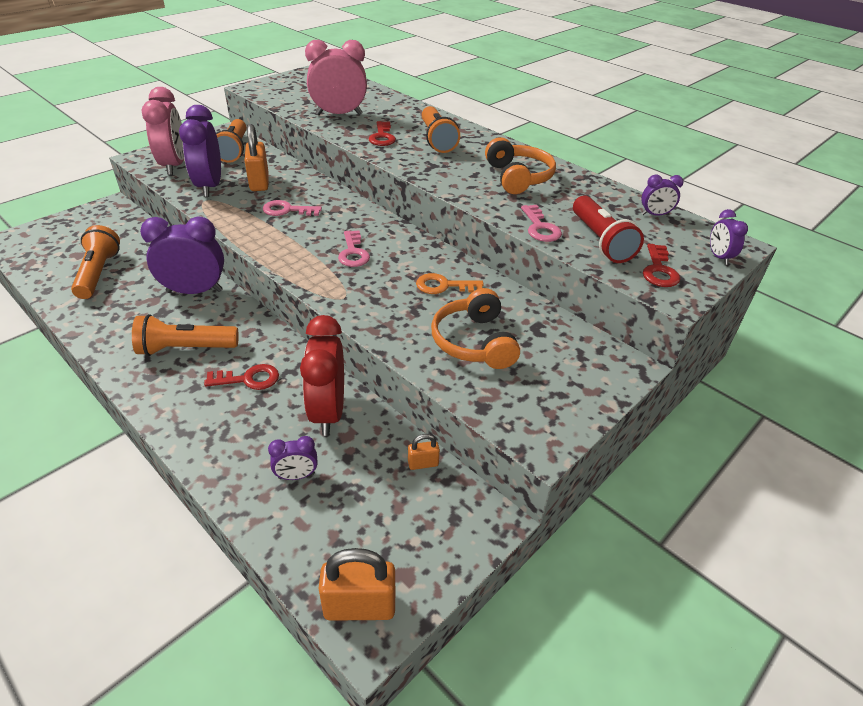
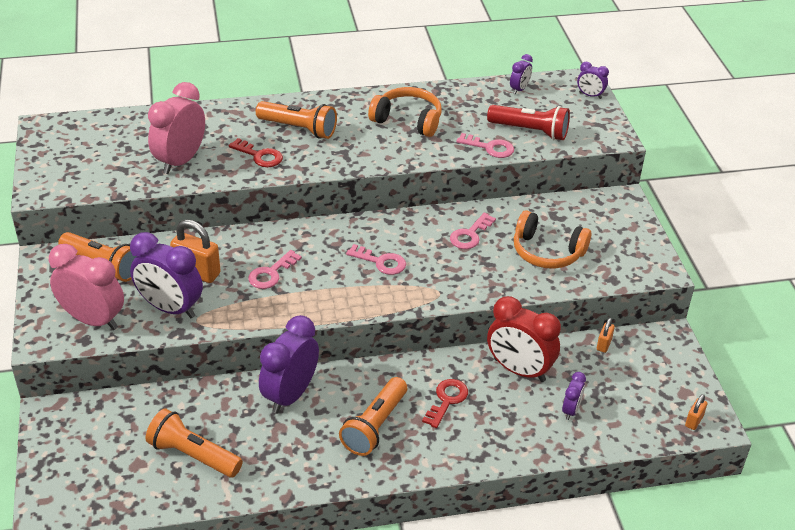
camera: 55 degrees left, 0 degrees up
orange padlock [319,548,395,621] -> orange padlock [685,394,707,430], size x0.52
orange key [416,273,484,294] -> pink key [450,213,496,249]
red key [643,244,680,287] -> none

